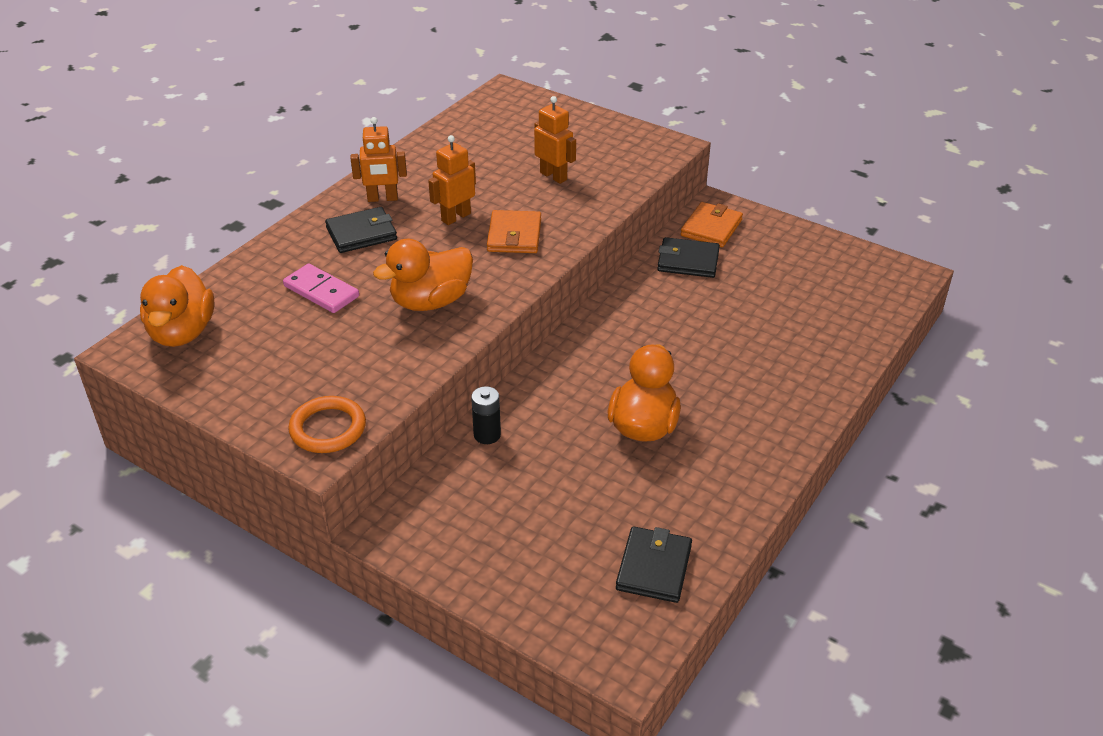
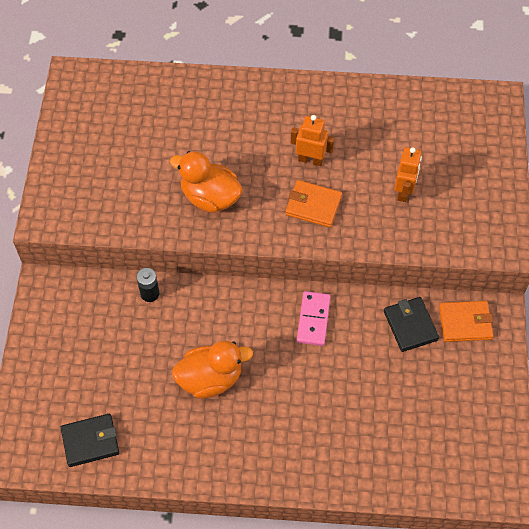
camera: 60 degrees right, 20 degrees up
orange duck [140,265,215,347] -> none
pink domino [283,264,359,313] -> pink domino moved to [297,291,331,346]
orange ring [288,396,366,453] -> none
black wallet [325,207,397,253] -> none
orange robot [350,117,407,202] -> none
orange wallet [487,210,541,253] -> orange wallet turned 45 degrees clockwise [285,180,342,227]

